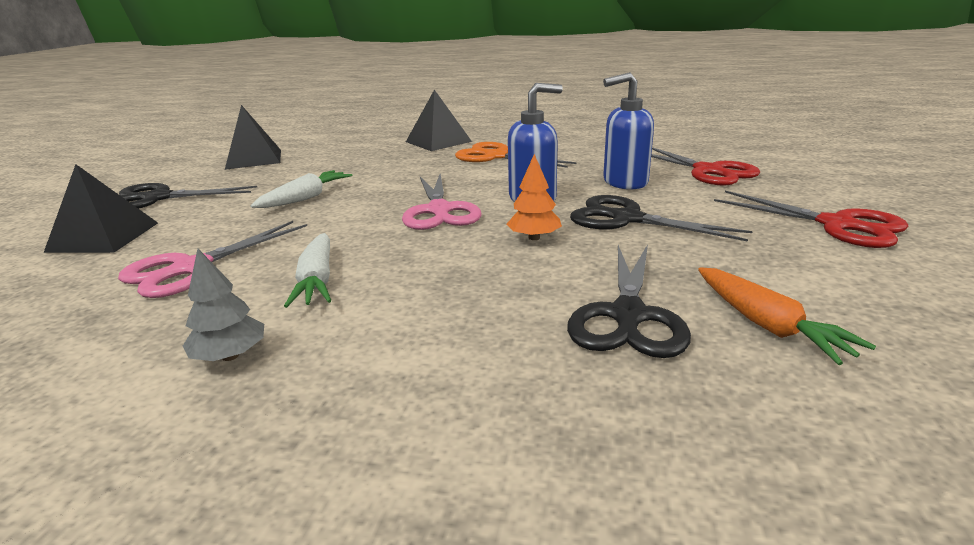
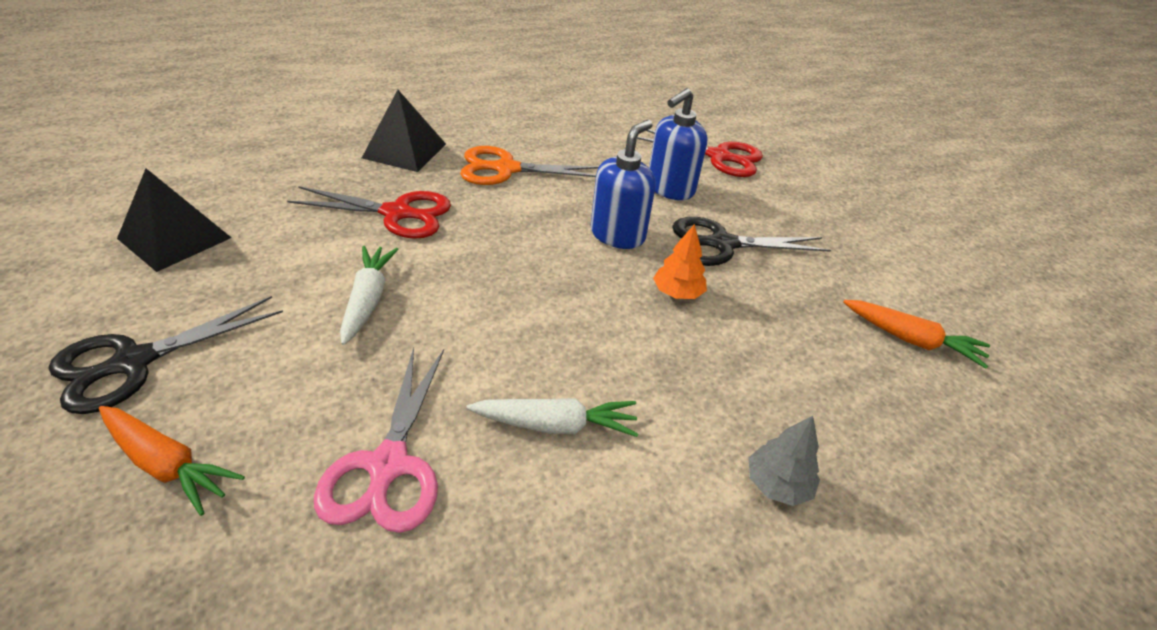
camera: 40 degrees left, 15 degrees up
black pyramid [44,164,158,253] -> orange carrot [99,406,245,516]
grey tree [183,249,264,361] -> grey tree moved to [749,416,820,506]
white carrot [284,233,331,308] -> white carrot turned 45 degrees counterclockwise [466,398,638,437]
pink scissors [402,174,482,230] -> none
black scissors [567,245,691,358] -> none
red scissors [714,191,909,248] -> red scissors moved to [287,186,451,239]

